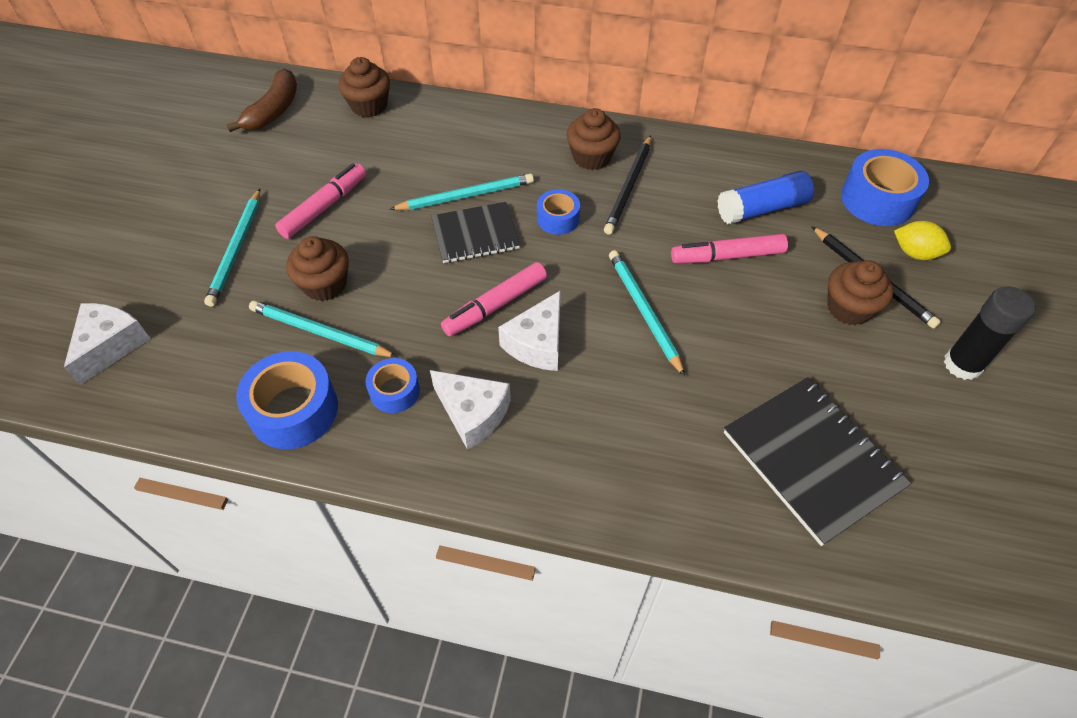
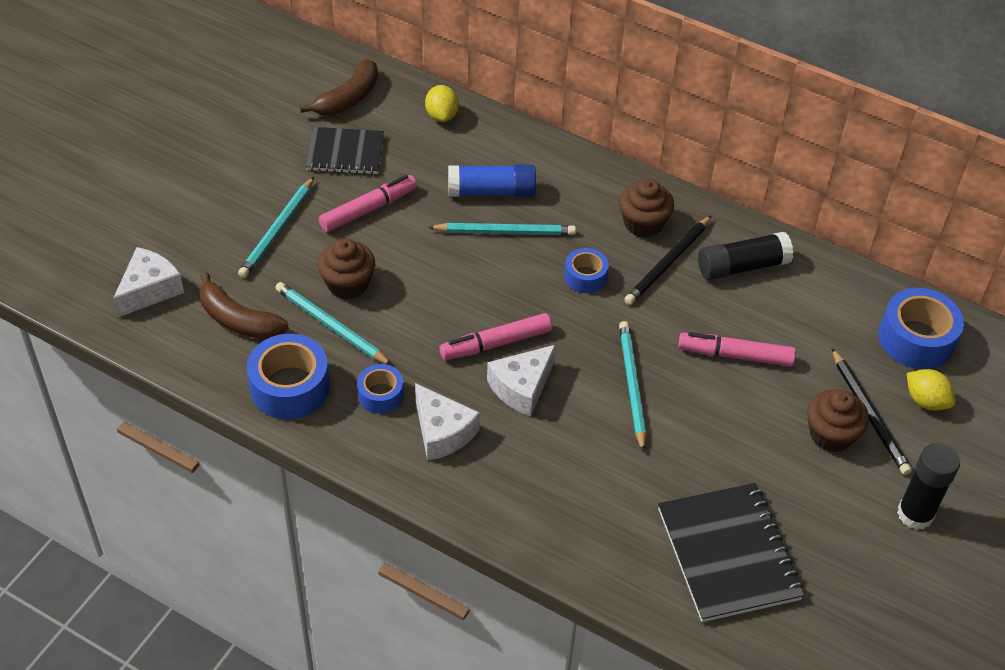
camera: 15 degrees right, 5 degrees down
brown cupcake [339,57,390,117] -> yellow lemon [425,85,459,122]
black notebook [431,202,520,263] -> black notebook moved to [305,127,384,175]
blue glue stick [717,171,814,224] -> blue glue stick moved to [448,164,536,197]
none -> brown banana [199,272,289,339]
none -> black glue stick [698,232,793,280]

